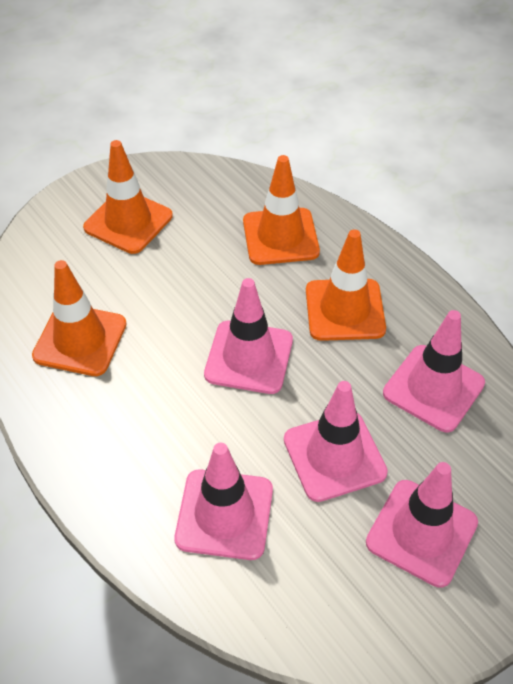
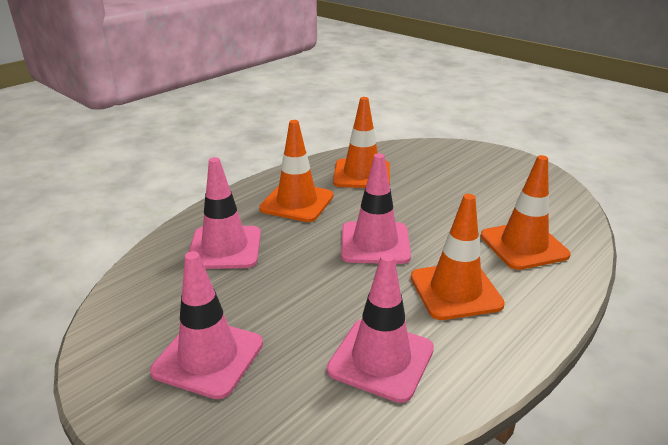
camera: 80 degrees right, 20 degrees down
orange traffic cone [83,140,173,254] -> orange traffic cone moved to [259,120,333,222]
pink traffic cone [284,381,388,502] -> none

